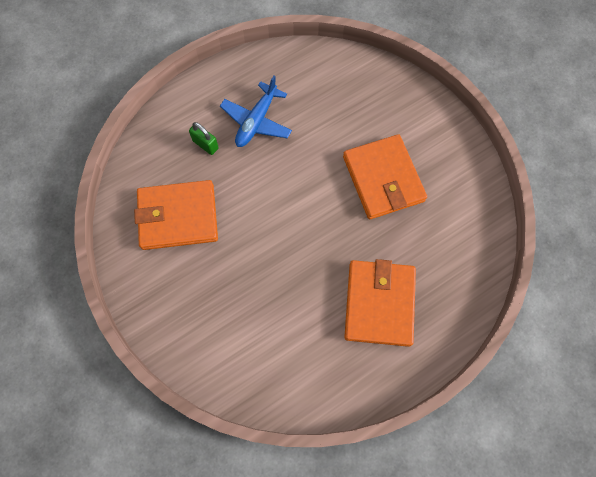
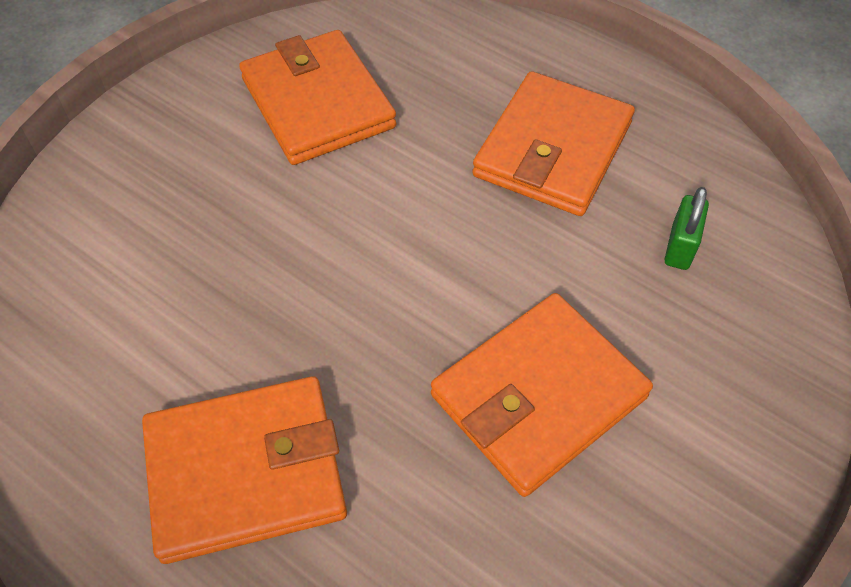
camera: 70 degrees right, 15 degrees down
green padlock [189,122,219,155] -> green padlock moved to [665,187,709,270]
blue plane [220,76,292,147] -> orange wallet [472,71,635,216]

